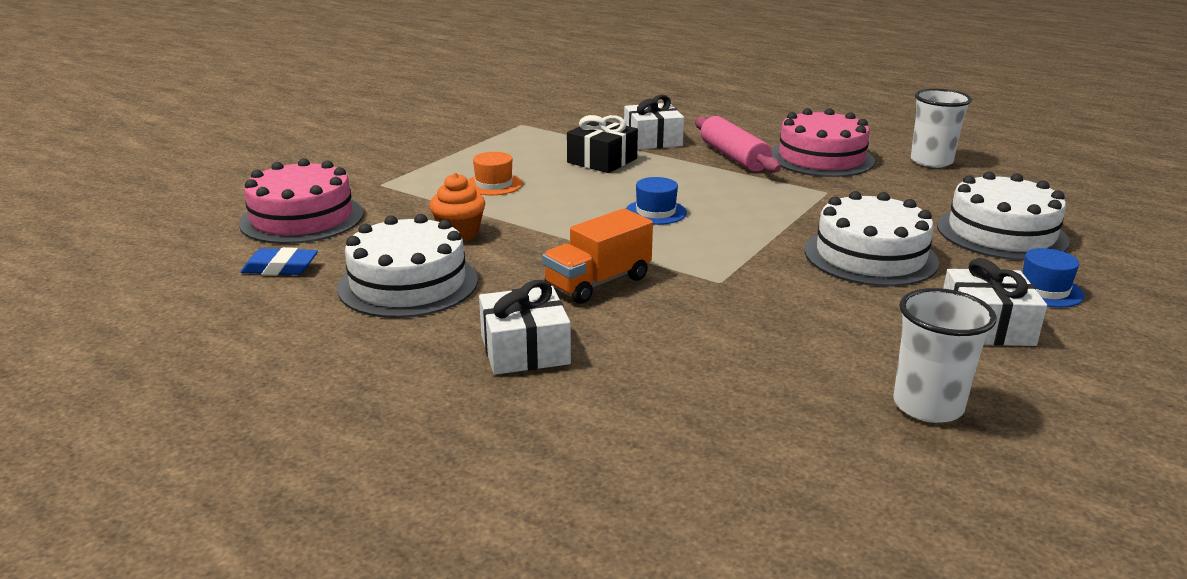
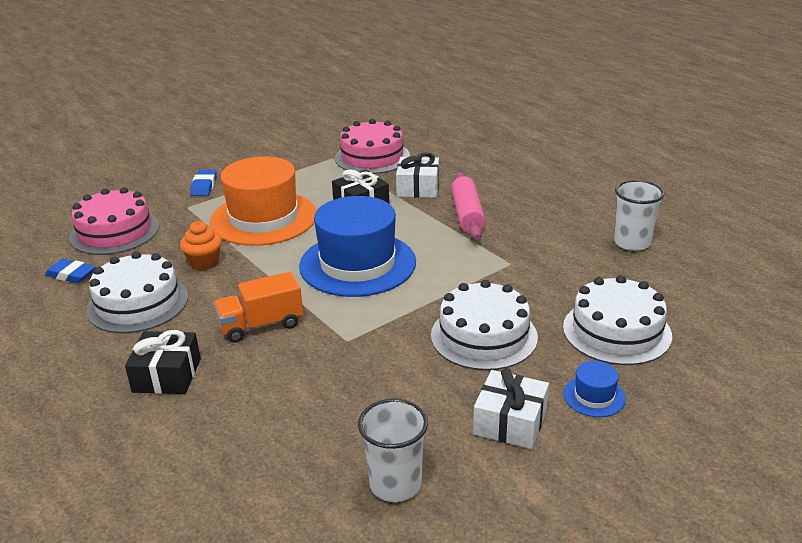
camera: 20 degrees right, 5 degrees up
orange hat [467,152,523,195] -> orange hat [210,156,317,246], size x2.40
white gift [479,280,571,375] -> black gift [125,330,201,394]
blue hat [626,177,687,225] -> blue hat [299,196,416,297], size x2.40
pink cake [771,108,875,177] -> pink cake moved to [335,119,410,174]
none -> blue eraser [190,170,217,196]

